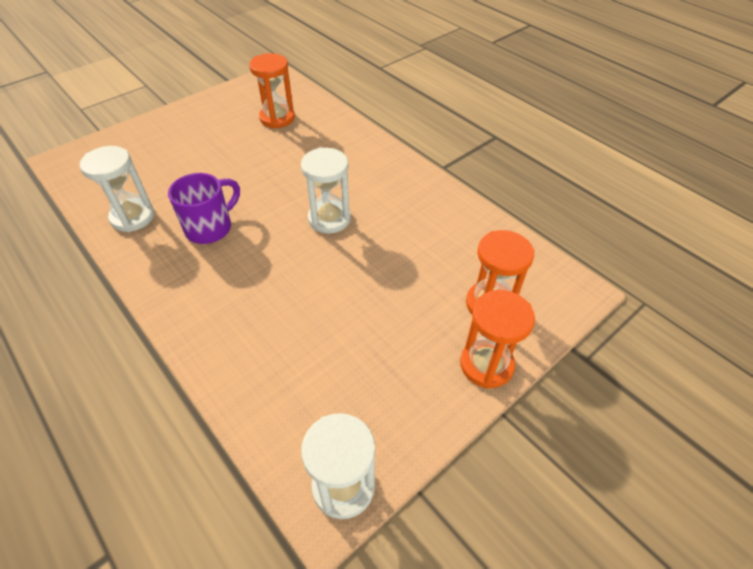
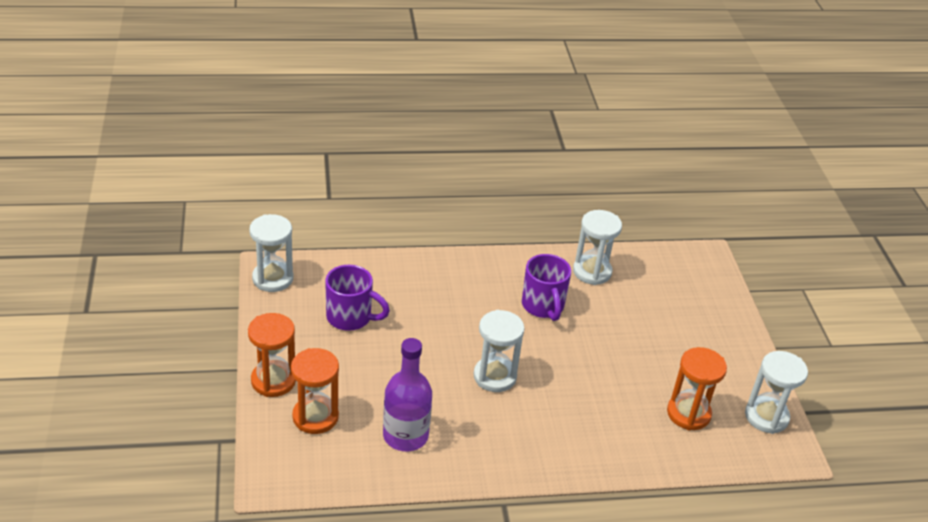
camera: 120 degrees right, 10 degrees down
none -> purple mug [325,265,390,331]
none -> purple bottle [383,338,432,451]
none -> white hourglass [745,351,808,434]

